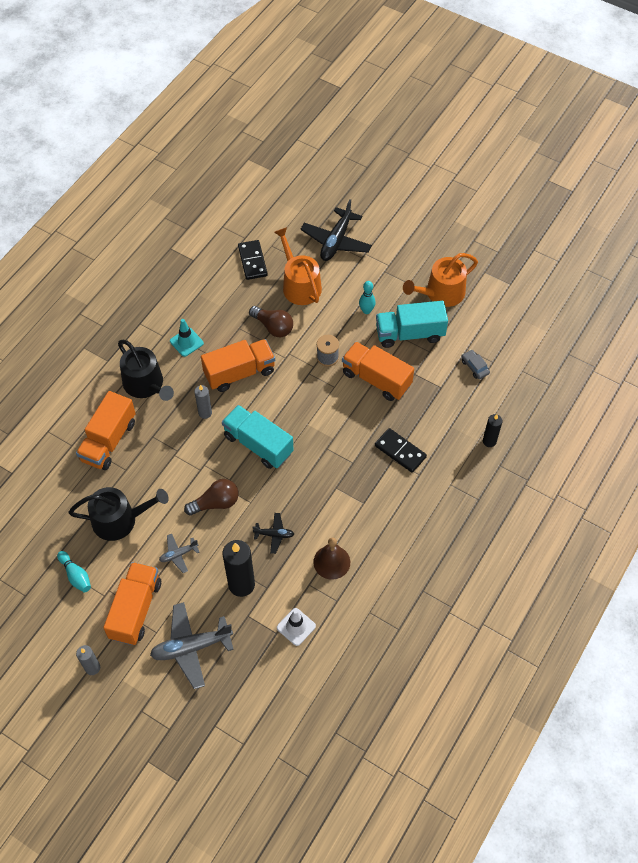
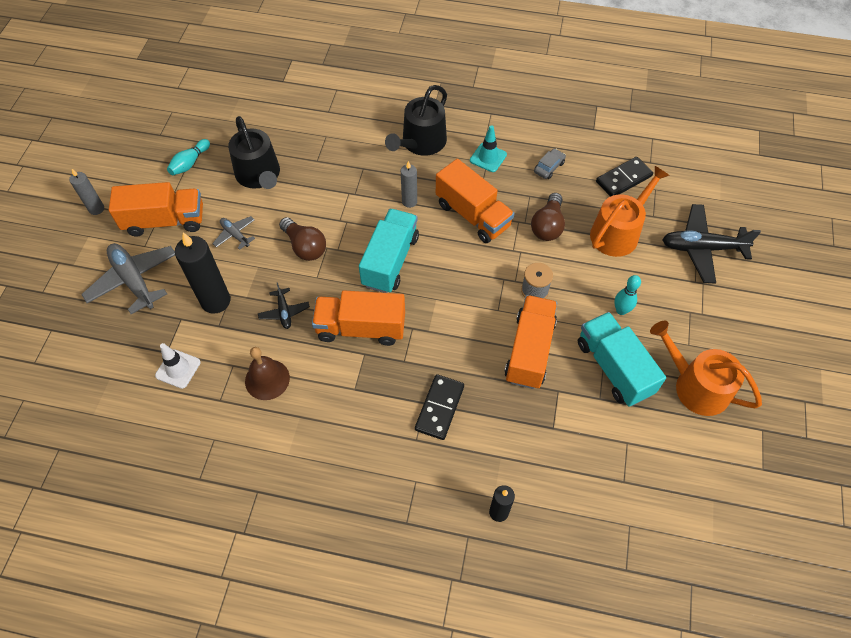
camera: 70 degrees right, 0 degrees up
orange truck [76,391,136,470] -> orange truck moved to [312,291,405,346]
grey car [461,349,490,379] -> grey car moved to [534,148,566,179]

